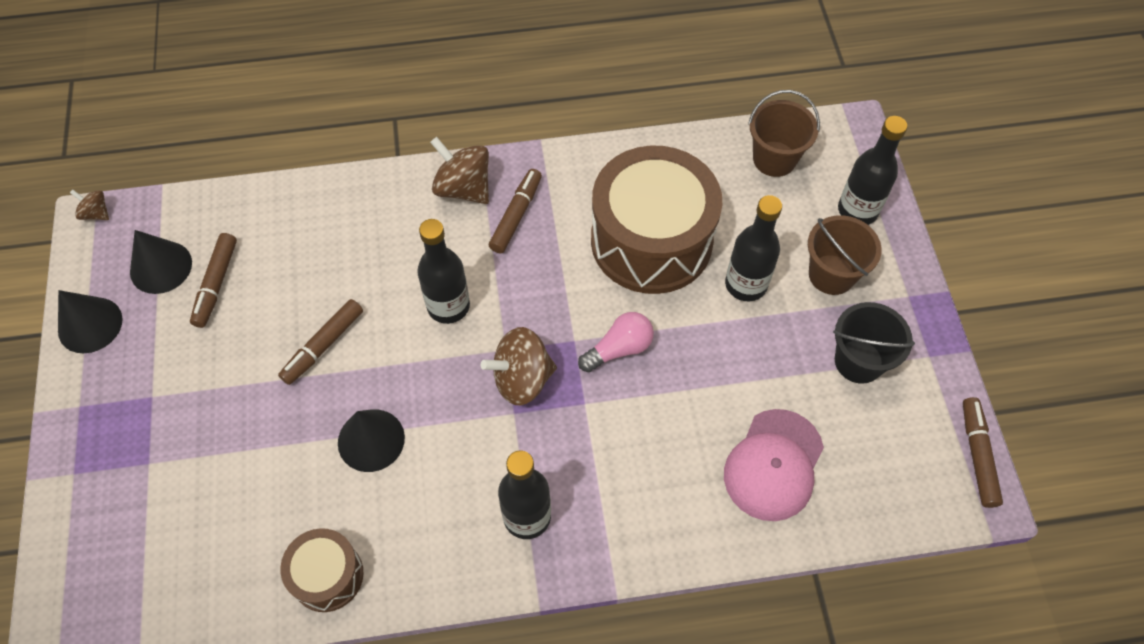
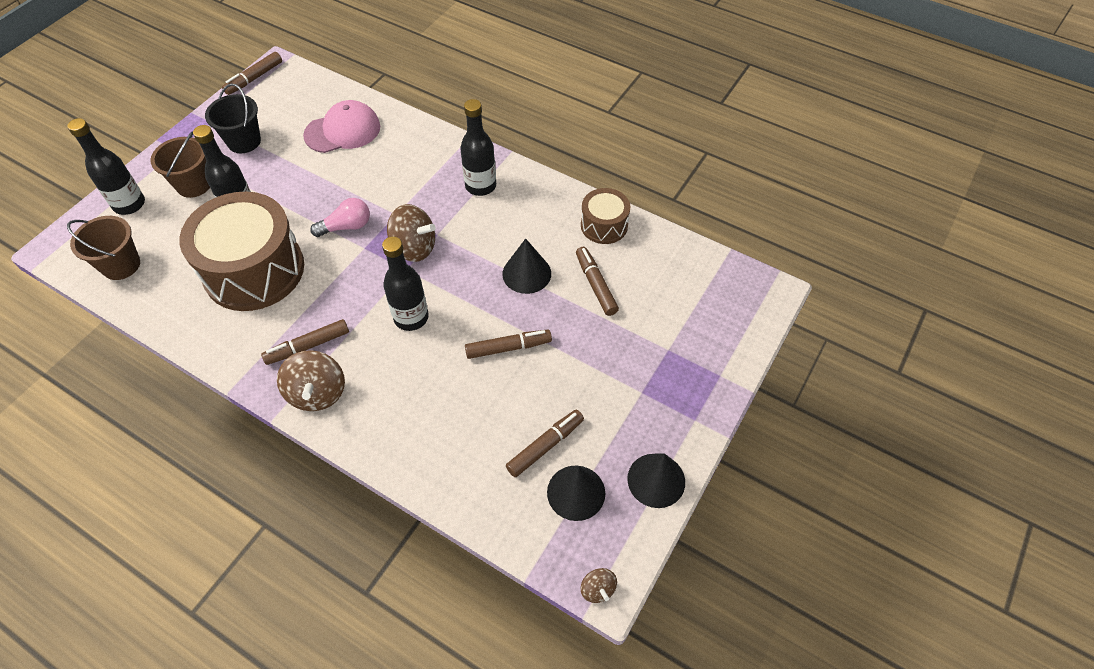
camera: 140 degrees left, 5 degrees down
pink light bulb [578,312,654,372] -> pink light bulb turned 150 degrees clockwise [310,198,370,237]
none -> brown marker [576,247,619,316]

